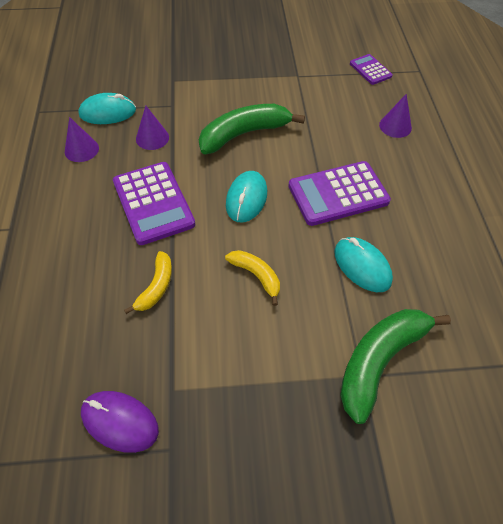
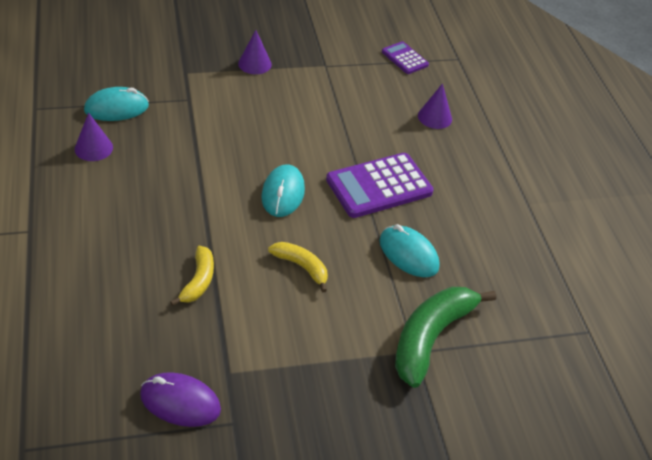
camera: 10 degrees left, 10 degrees down
purple calculator [113,162,195,245] -> none
purple cone [136,106,169,150] -> purple cone moved to [238,30,272,74]
green banana [199,104,305,154] -> none

